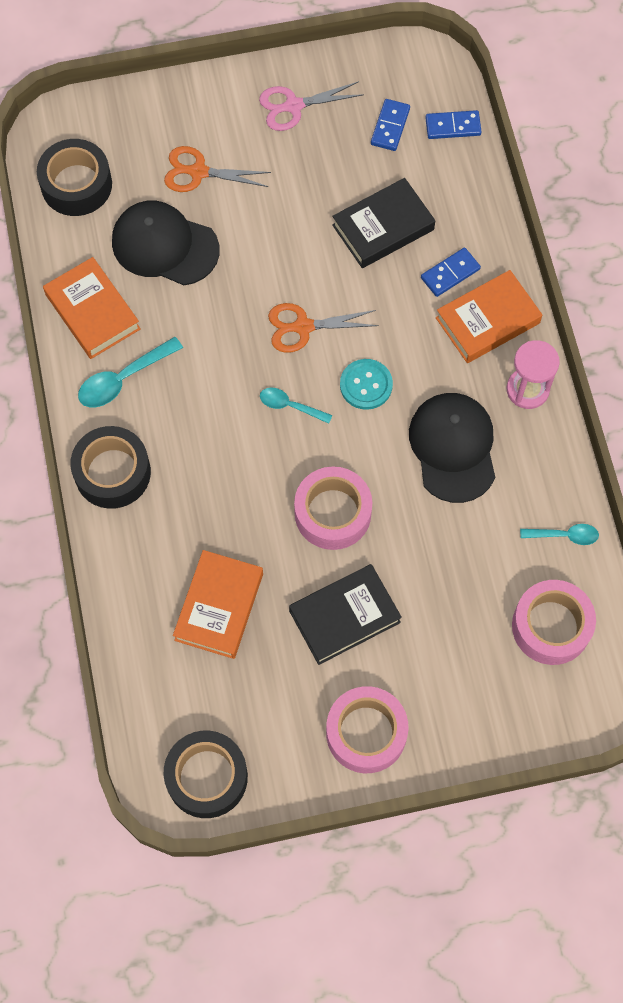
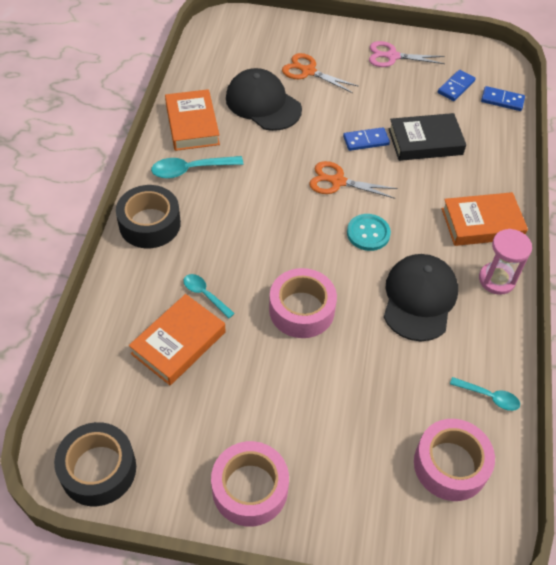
camera: 20 degrees right, 15 degrees down
black tape [37,139,112,216] -> none
turquoise spoon [260,388,332,424] -> turquoise spoon moved to [183,274,235,319]
black book [289,564,402,665] -> none
blue domino [421,248,481,297] -> blue domino moved to [343,127,390,151]

